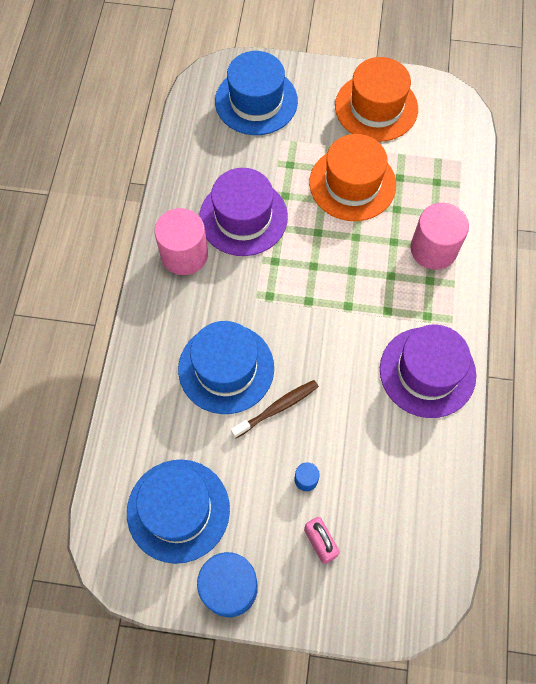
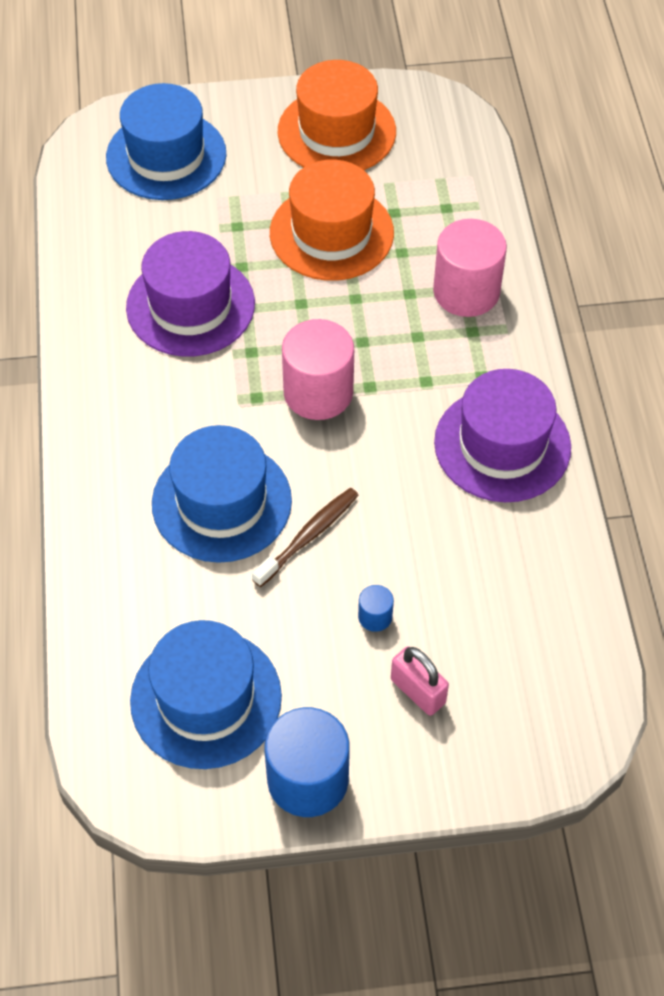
camera: 15 degrees left, 10 degrees down
pink cylinder [154,208,208,275] -> pink cylinder moved to [282,319,354,420]

